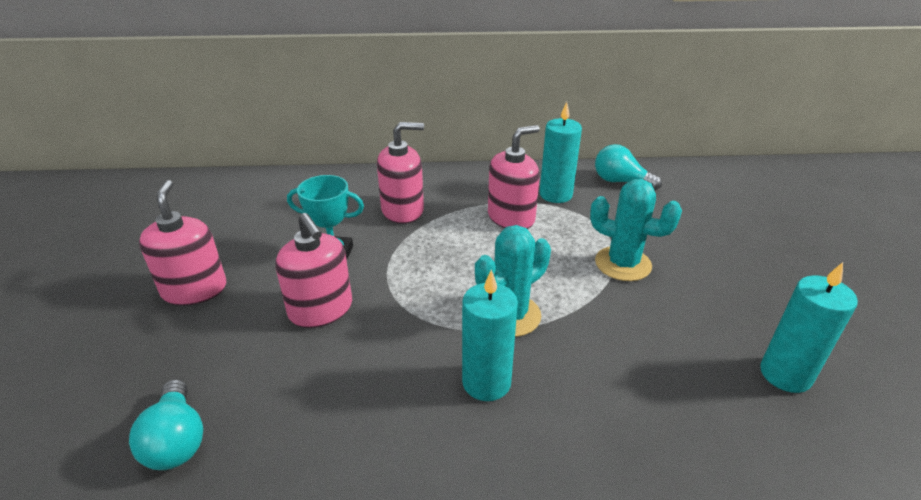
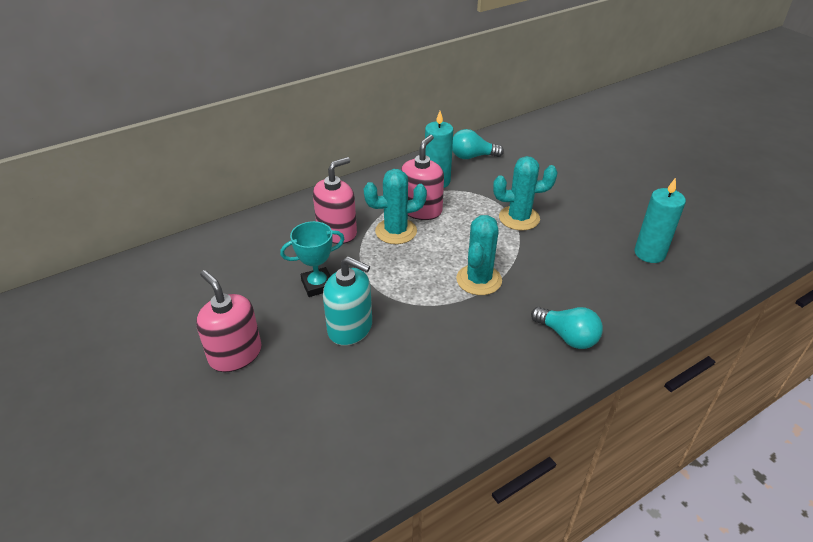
camera: 30 degrees left, 5 degrees up
turquoise light bulb [129,379,203,470] -> turquoise light bulb moved to [531,307,603,349]
pink soap dispenser [275,213,352,328] -> turquoise soap dispenser [323,256,372,346]
turquoise candle [462,269,518,401] -> none
none -> turquoise cactus [364,169,427,244]

